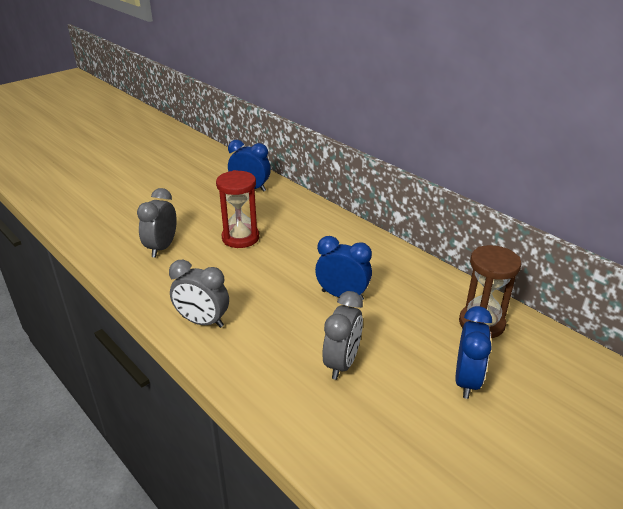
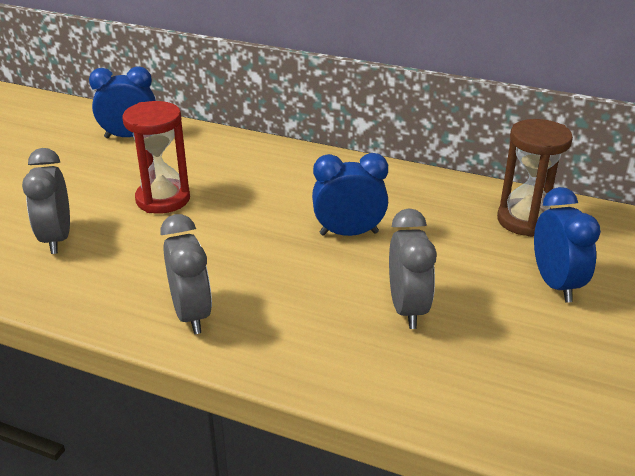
camera: 25 degrees left, 0 degrees up
grey clock [169,260,229,328] -> grey clock turned 105 degrees counterclockwise [160,214,212,334]

